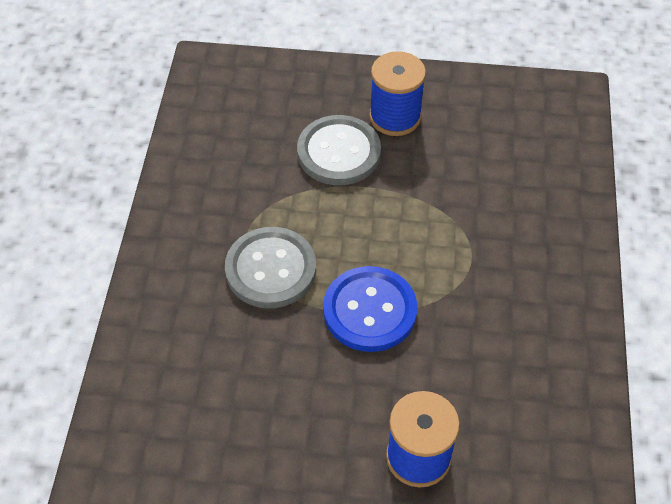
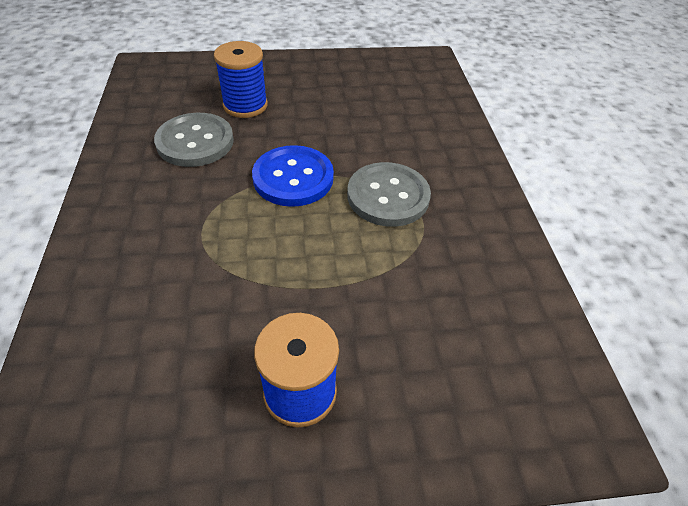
camera: 165 degrees right, 5 degrees down
grey button [297,115,381,185] -> grey button moved to [154,113,234,167]

